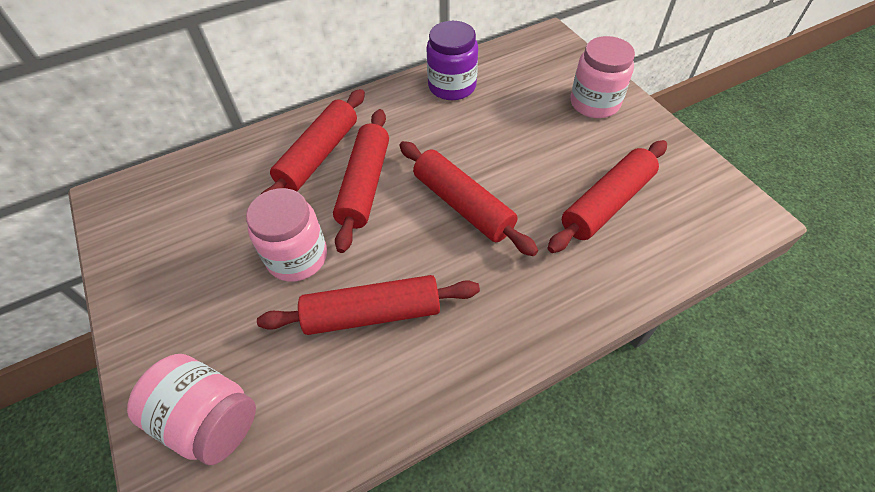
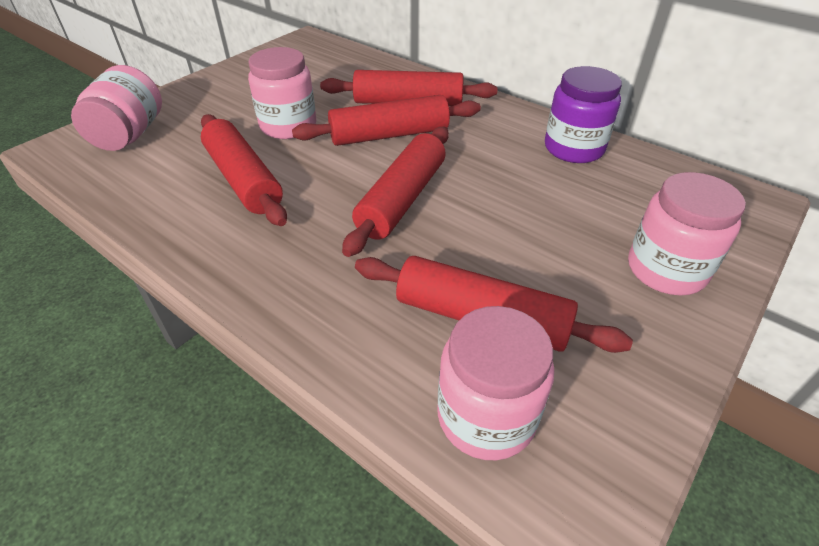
camera: 65 degrees right, 10 degrees down
none -> pink jar [438,306,554,460]

